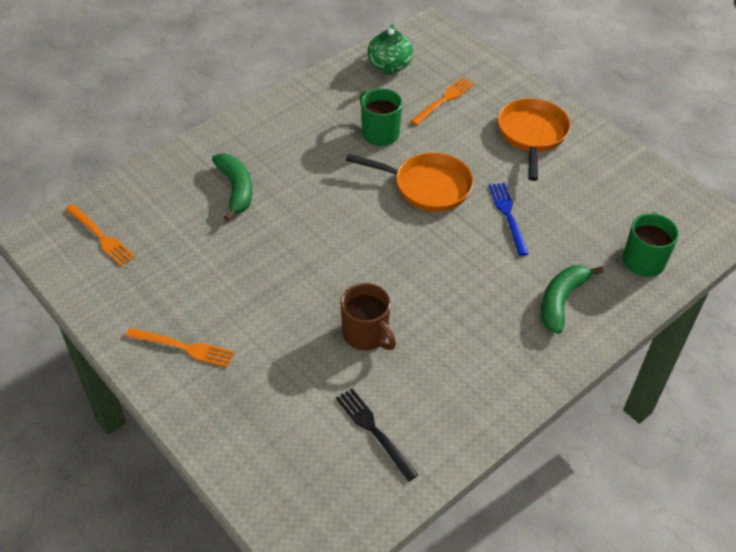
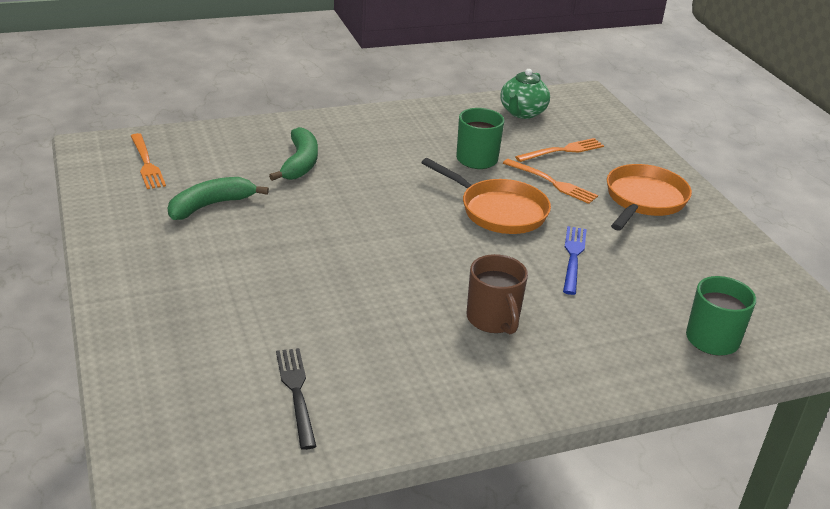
camera: 20 degrees right, 15 degrees down
orange fork [126,328,235,367] -> orange fork moved to [503,159,598,204]
brown mug [341,283,396,350] -> brown mug moved to [467,254,528,334]
green banana [541,265,603,334] -> green banana moved to [168,177,269,220]

